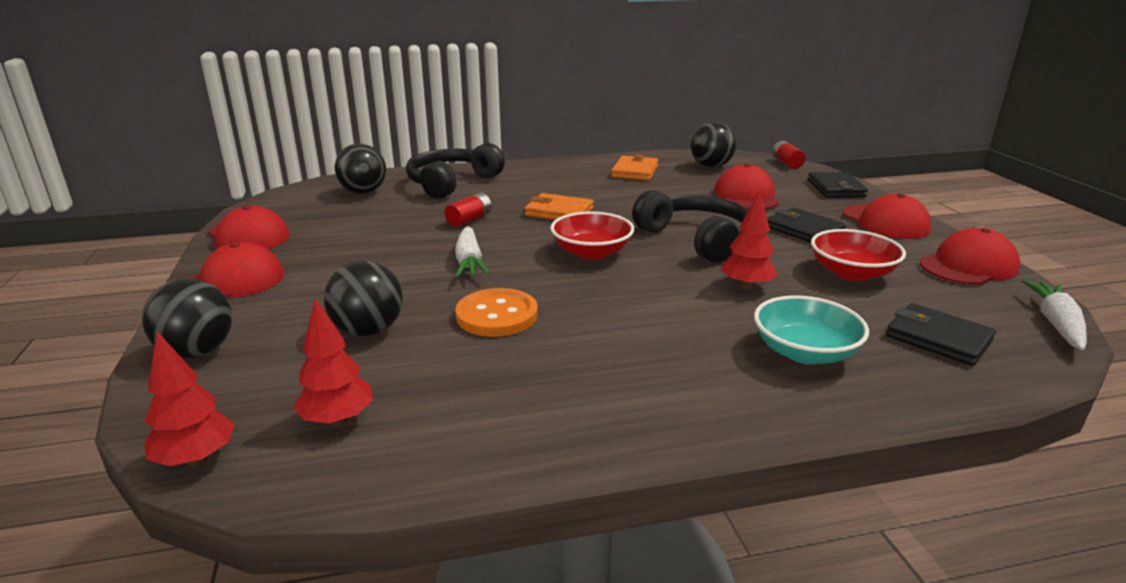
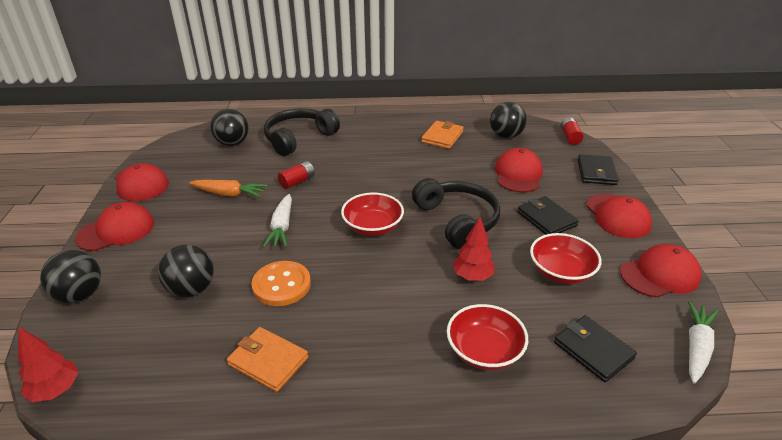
camera: 10 degrees right, 10 degrees up
red tree [293,298,373,426] -> none
orange wallet [525,193,594,220] -> orange wallet moved to [227,327,308,392]
turquoise bowl [754,296,869,364] -> red bowl [447,304,528,370]
none -> orange carrot [189,180,267,197]

